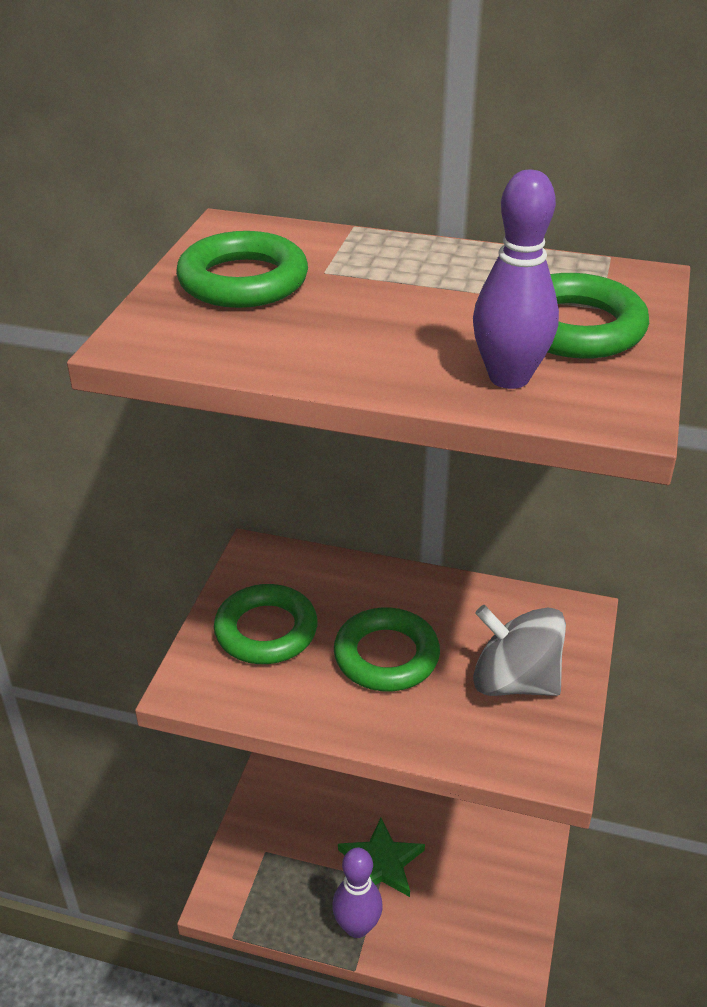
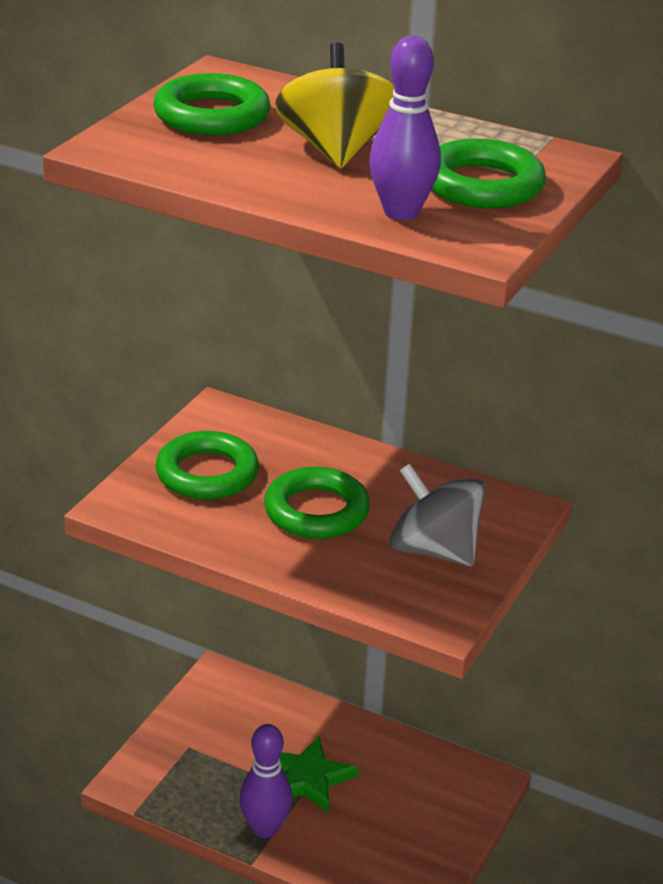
camera: 10 degrees right, 5 degrees down
none -> yellow spinning top [275,43,394,169]

